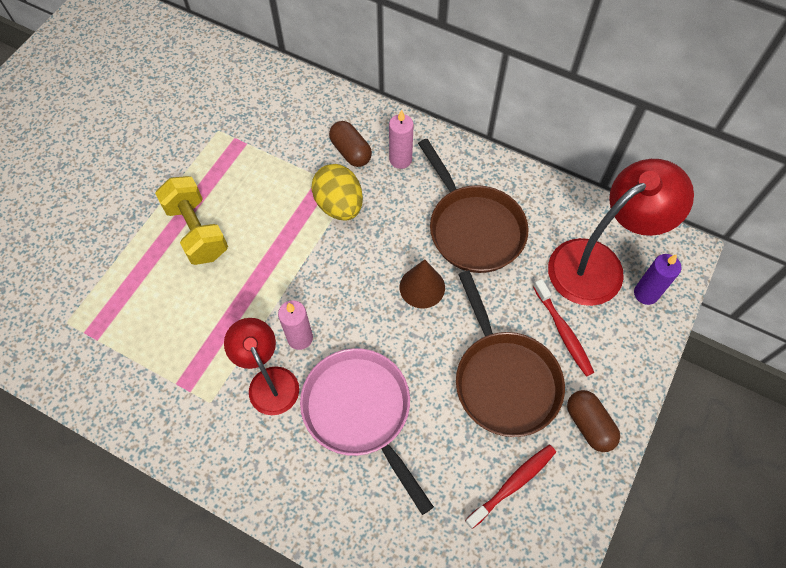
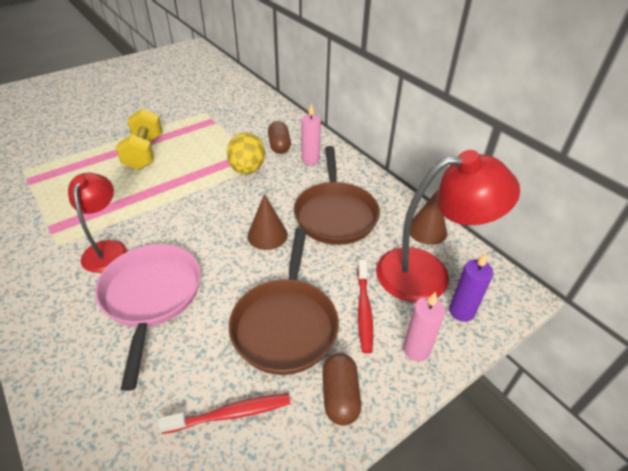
camera: 25 degrees right, 20 degrees down
pink candle [278,301,313,350] -> pink candle moved to [403,292,445,361]
none -> brown cone [410,190,447,245]

